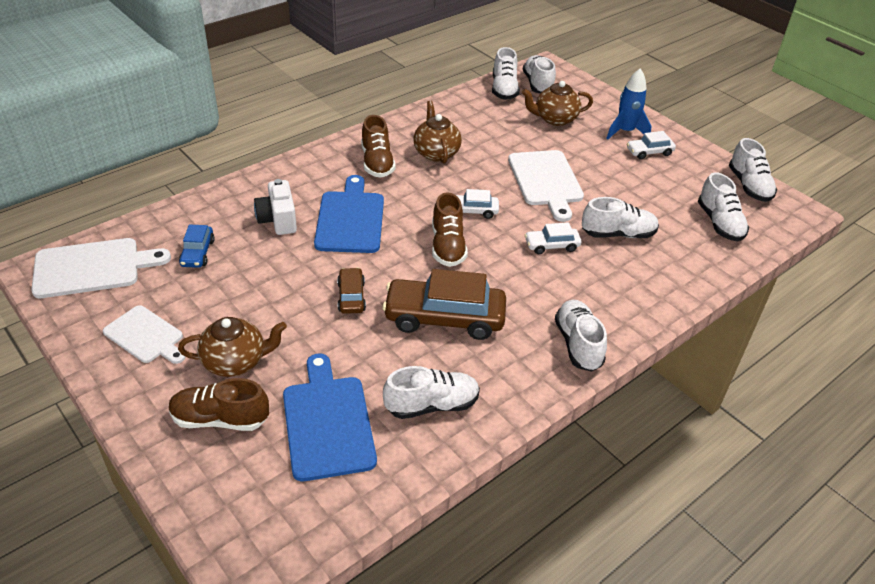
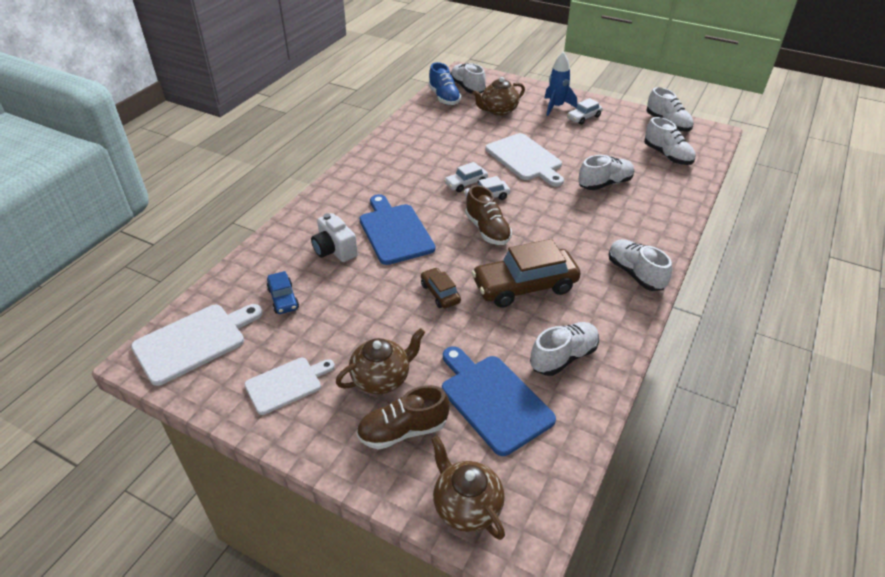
camera: 20 degrees left, 0 degrees up
white cutting board [103,305,185,364] -> white cutting board turned 45 degrees counterclockwise [244,358,335,415]
brown shoe [361,115,396,178] -> none
brown teapot [413,101,462,164] -> brown teapot moved to [431,436,505,540]
white shoe [492,47,520,100] -> blue shoe [428,62,461,105]
white car [525,222,581,254] -> white car moved to [444,162,488,192]

